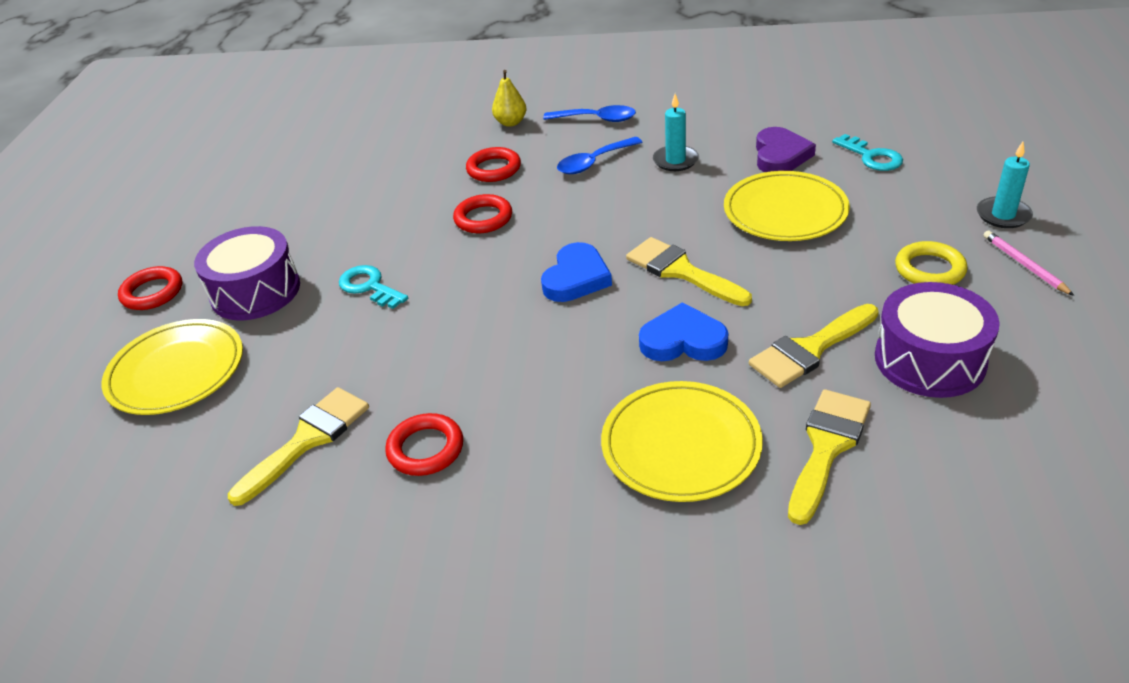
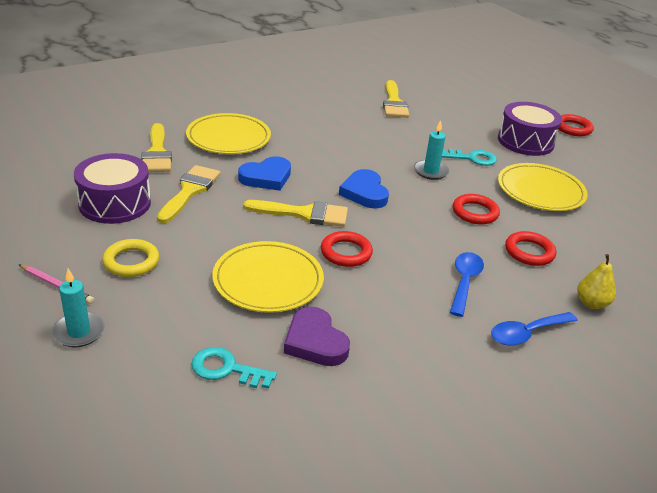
camera: 135 degrees right, 5 degrees down
yellow plate [101,319,243,415] -> yellow plate moved to [498,163,588,211]
red ring [385,413,463,476] -> red ring moved to [321,231,373,267]
turquoise candle [653,94,699,171] -> turquoise candle moved to [414,120,449,180]

